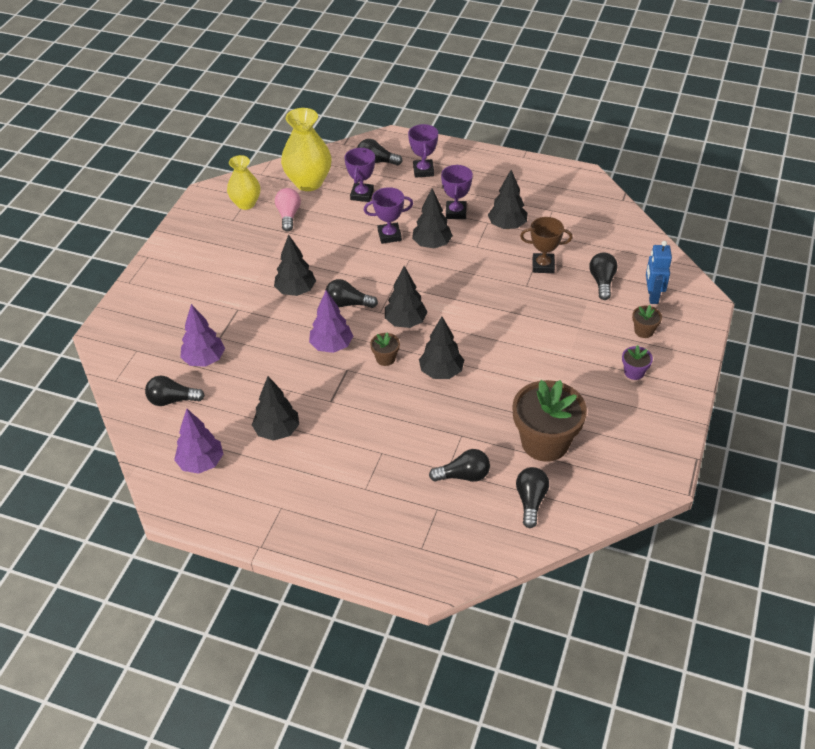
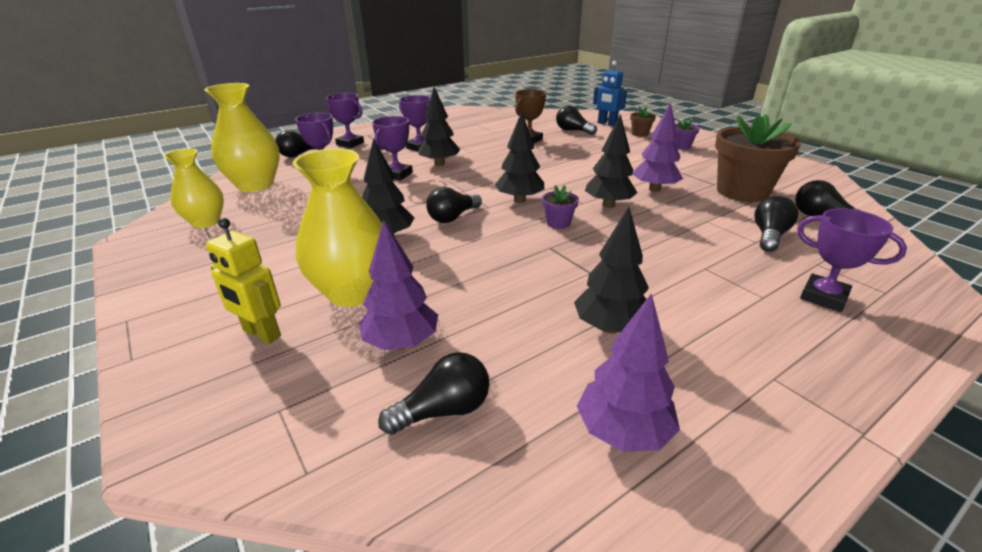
camera: 55 degrees left, 15 degrees down
black light bulb [145,376,205,406] -> black light bulb turned 150 degrees counterclockwise [378,352,490,435]
pink light bulb [275,188,301,232] -> none
purple tree [309,290,353,353] -> purple tree moved to [633,102,683,192]
brown flower pot [370,333,400,366] -> purple flower pot [542,185,579,229]
black tree [488,170,527,229] -> none
none -> yellow robot [206,218,281,344]
none -> yellow vase [293,149,382,307]
none -> purple trophy [797,208,907,312]

